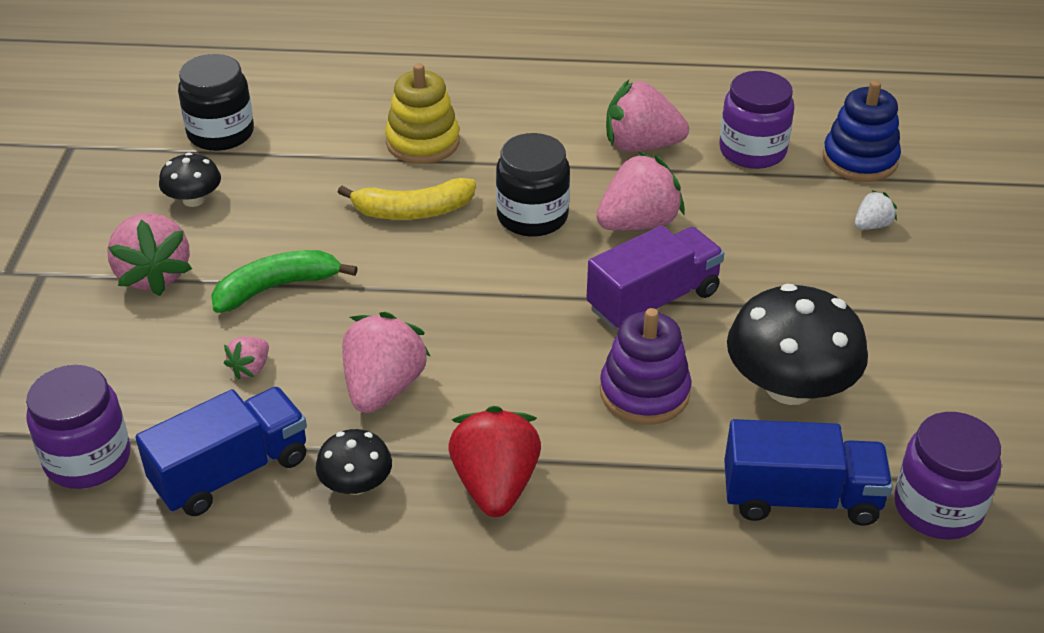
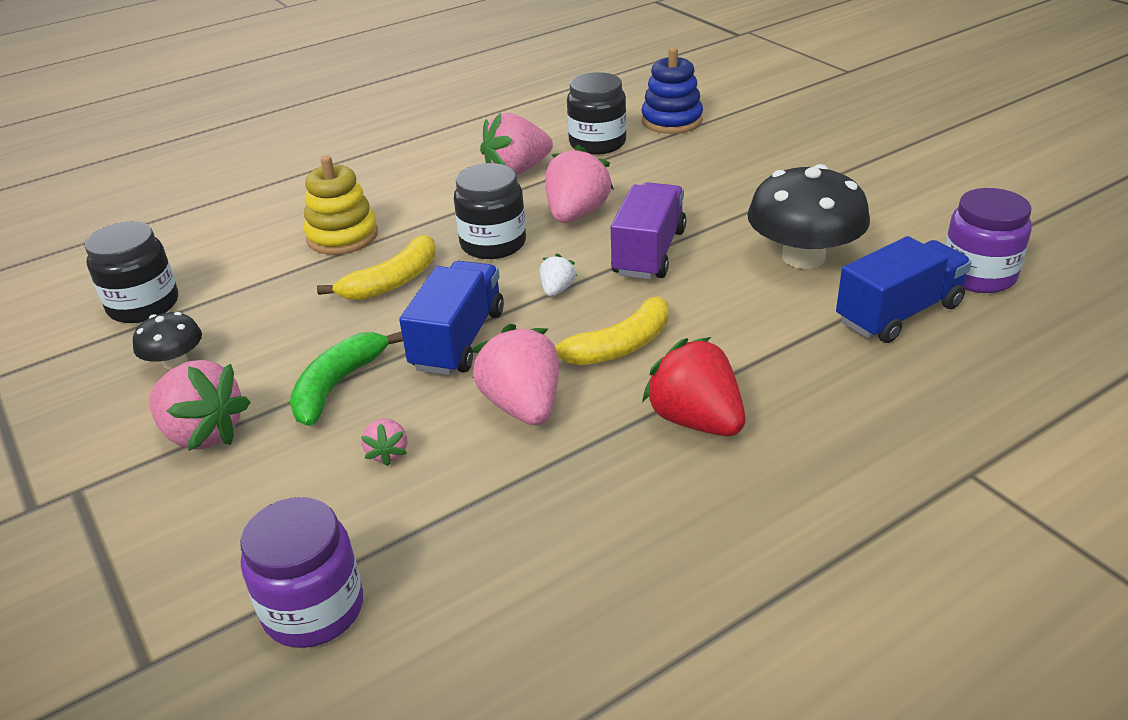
camera: 35 degrees left, 5 degrees down
blue truck [135,387,307,516] -> blue truck moved to [399,261,504,375]
black mushroom [316,429,392,495] -> none
purple stacking toy [600,308,691,425] -> none
purple jar [719,71,795,169] -> black jar [567,72,626,155]
white strawberry [855,190,897,230] -> white strawberry moved to [540,254,577,297]
none -> yellow banana [555,296,668,365]

